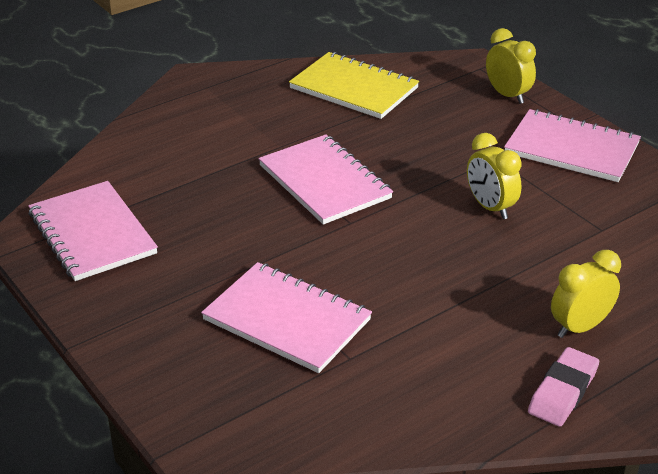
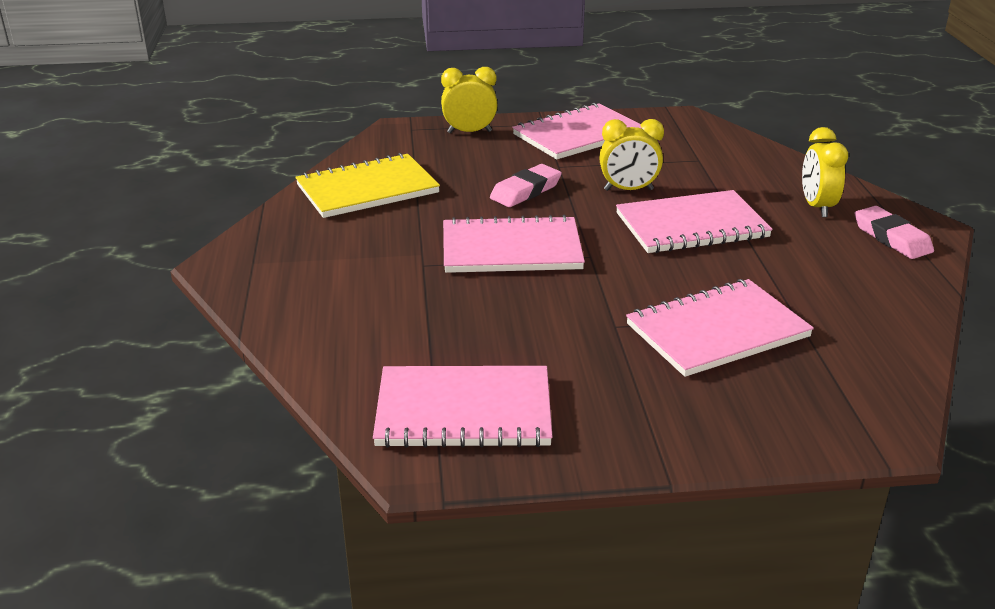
camera: 60 degrees left, 5 degrees down
none -> pink eraser [490,164,562,207]
none -> pink notebook [616,190,773,253]

